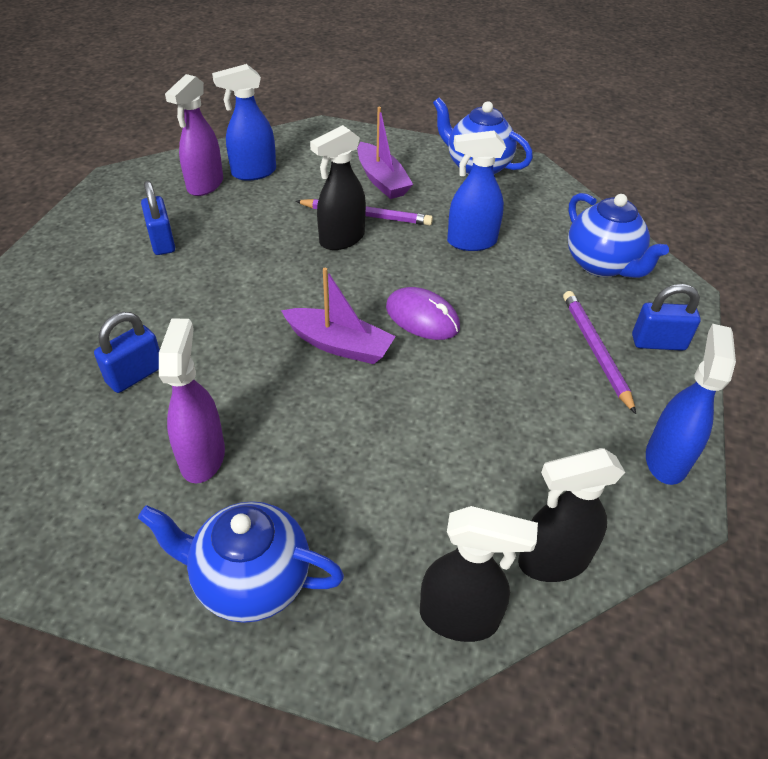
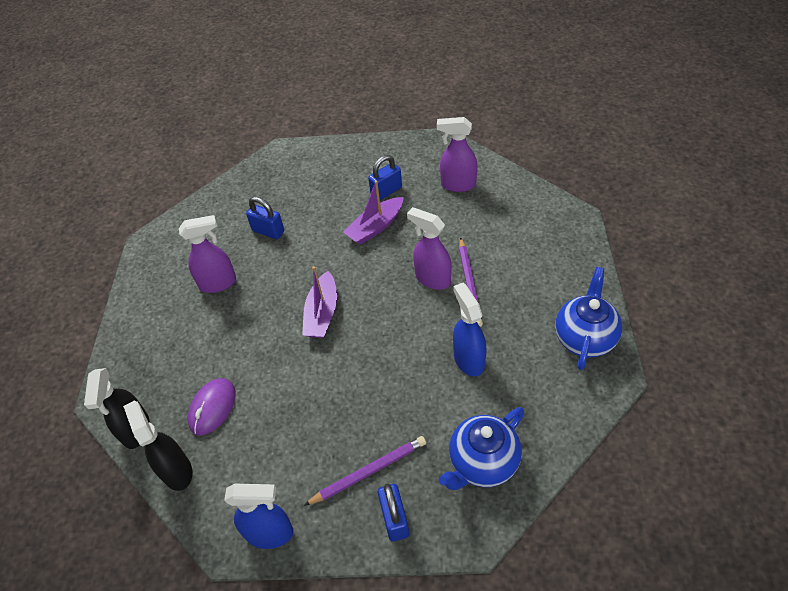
camera: 80 degrees right, 5 degrees up
blue teapot [138,501,344,623] -> none
blue spray bottle [212,64,276,181] -> none
black spray bottle [310,125,366,250] -> purple spray bottle [407,207,452,290]
purple boat [358,107,413,199] -> purple boat moved to [343,181,403,245]
purple mouse [386,287,460,340] -> purple mouse moved to [188,378,236,435]

